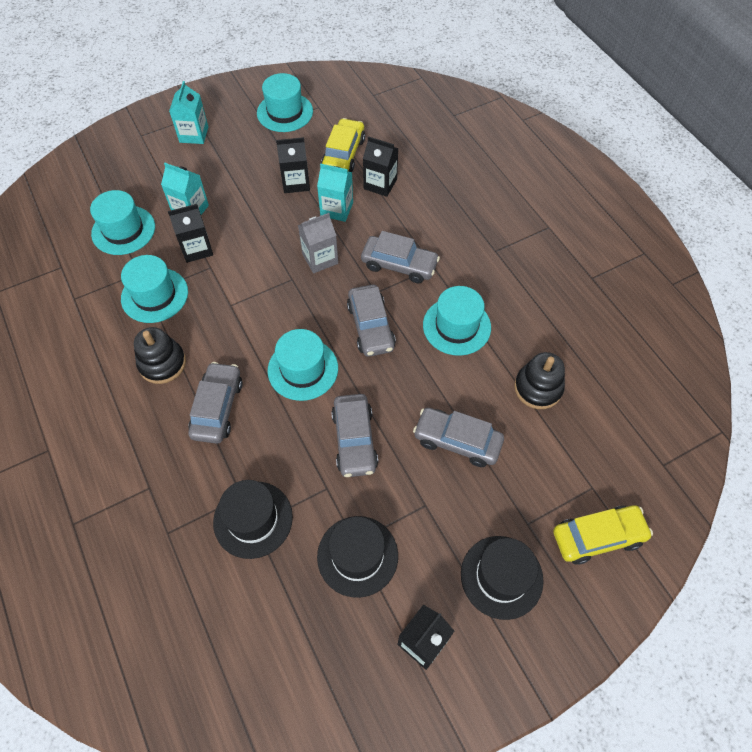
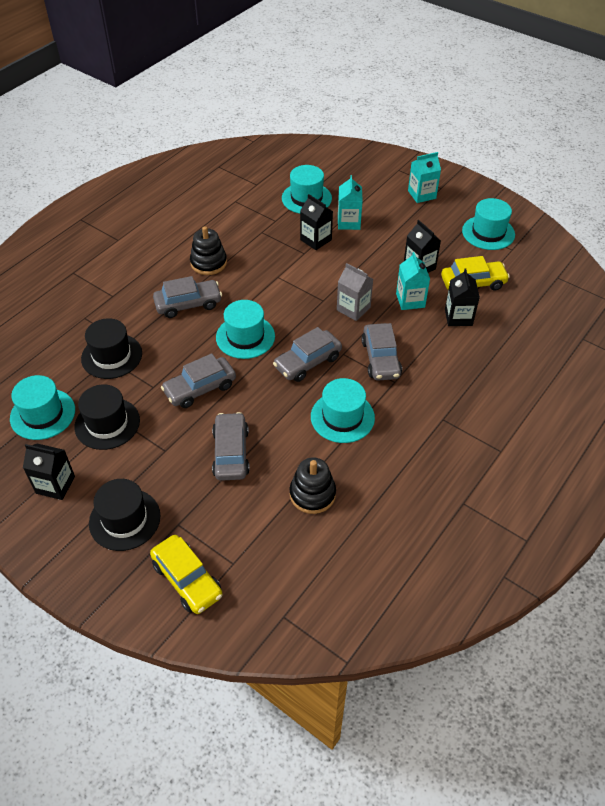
camera: 65 degrees right, 10 degrees down
turquoise hat [121,255,188,323] -> turquoise hat moved to [10,375,75,440]

